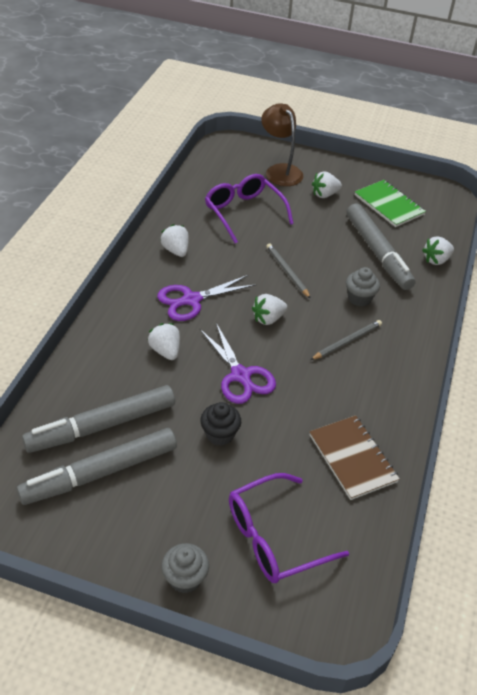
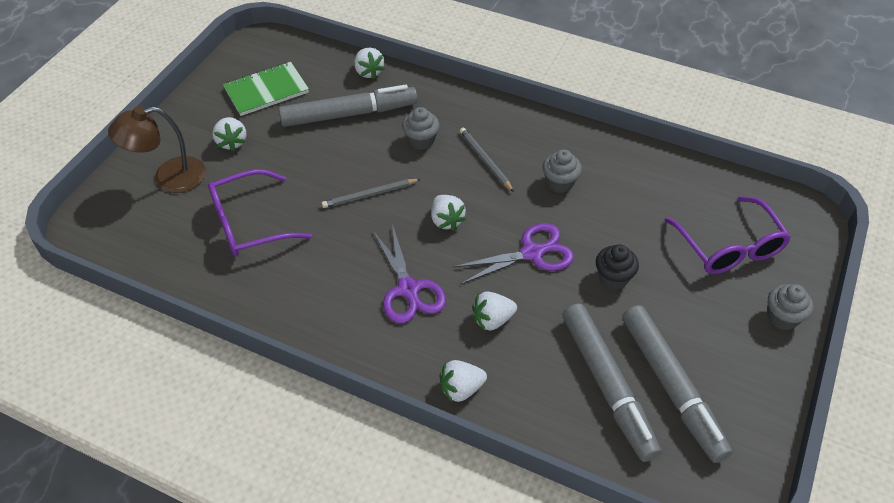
camera: 80 degrees left, 5 degrees up
white strawberry [160,224,189,257] -> white strawberry moved to [440,360,487,402]
brown notebook [309,415,400,500] -> none
none -> grey cupcake [543,149,582,193]

